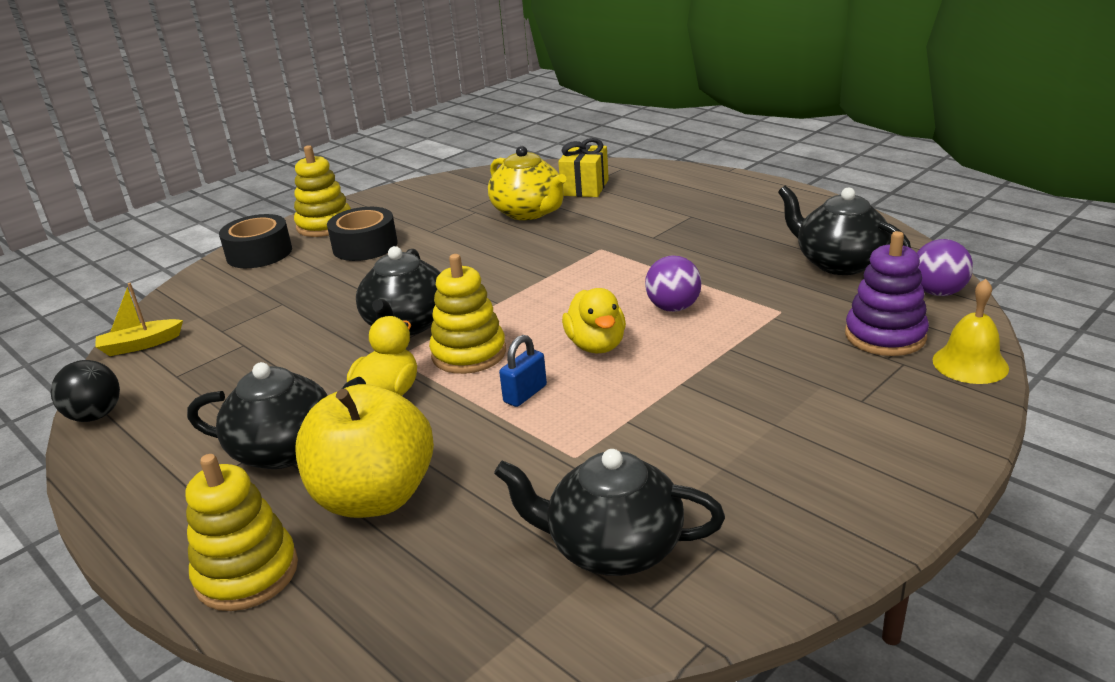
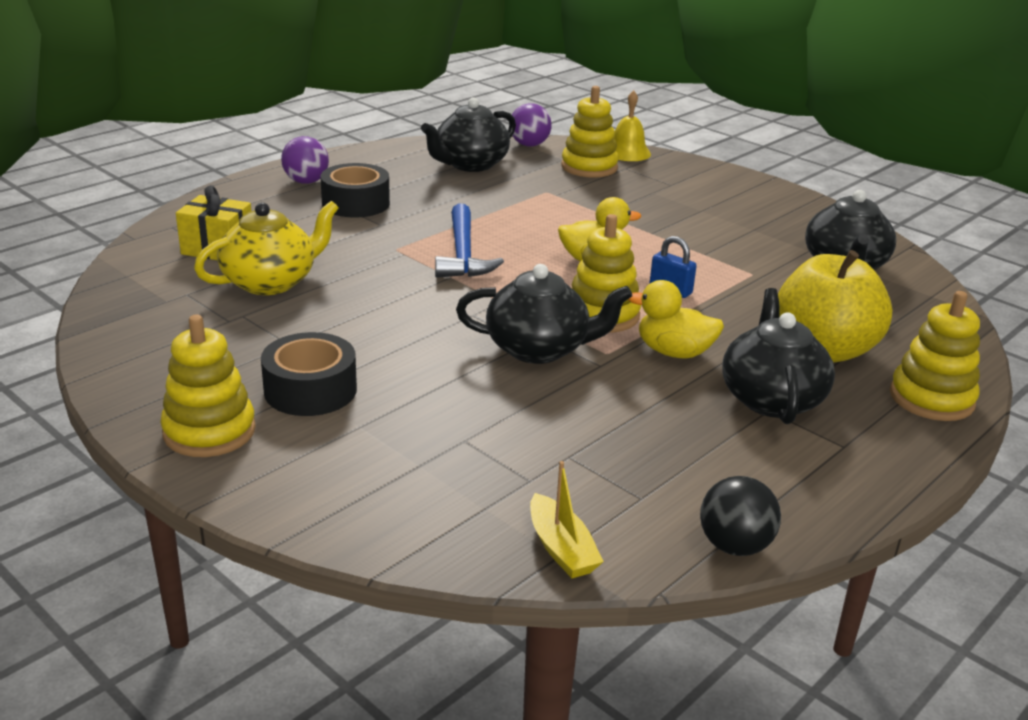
camera: 95 degrees left, 0 degrees up
black tape [219,214,292,268] -> black tape moved to [321,163,390,217]
purple ball [645,255,702,312] -> purple ball moved to [281,136,329,184]
purple stacking toy [845,231,929,356] -> yellow stacking toy [561,86,619,178]
none -> blue hammer [435,204,504,278]

